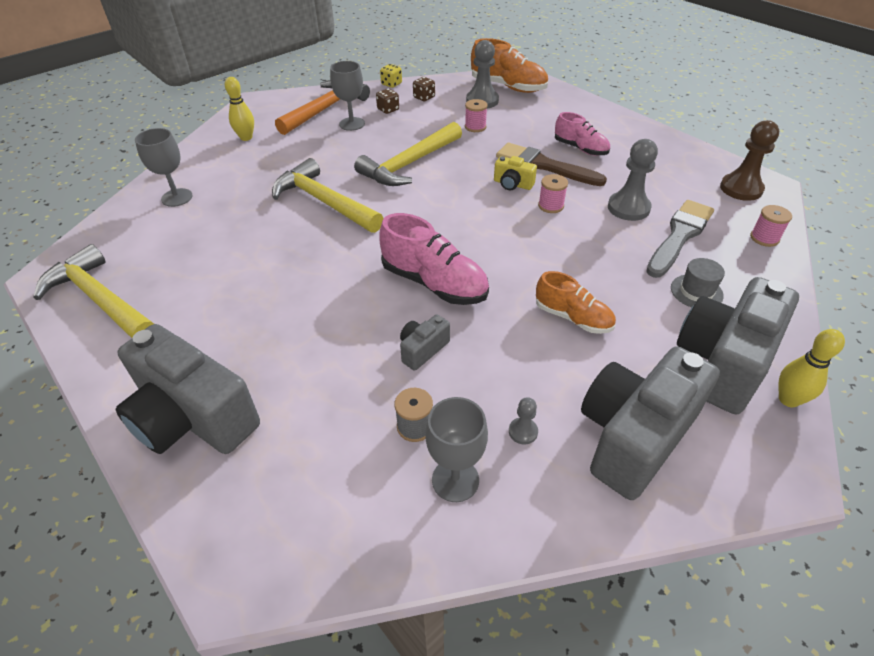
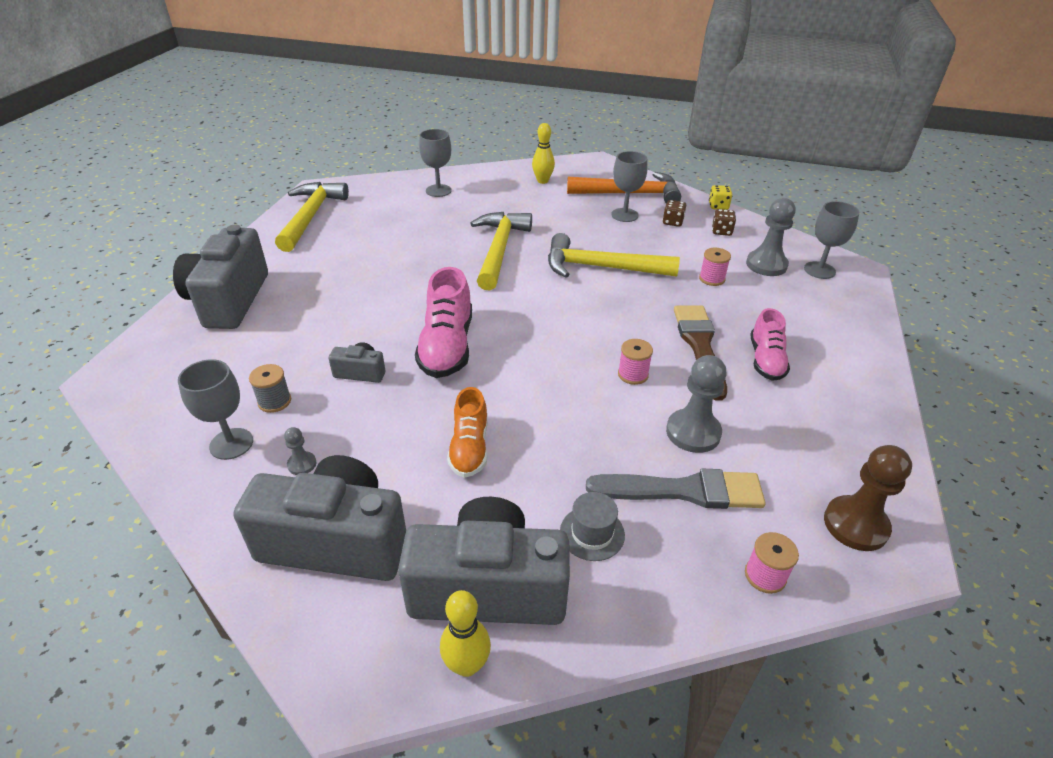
camera: 55 degrees right, 5 degrees down
orange shoe [471,38,548,93] -> grey goblet [804,201,860,279]
yellow camera [494,156,537,190] -> none

